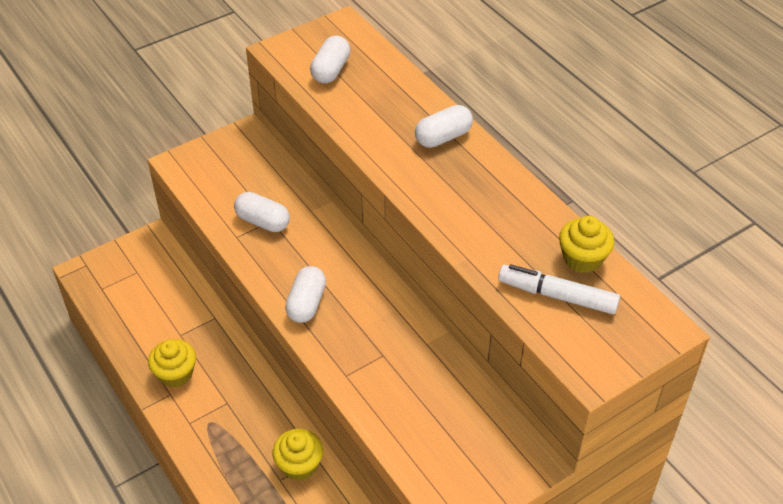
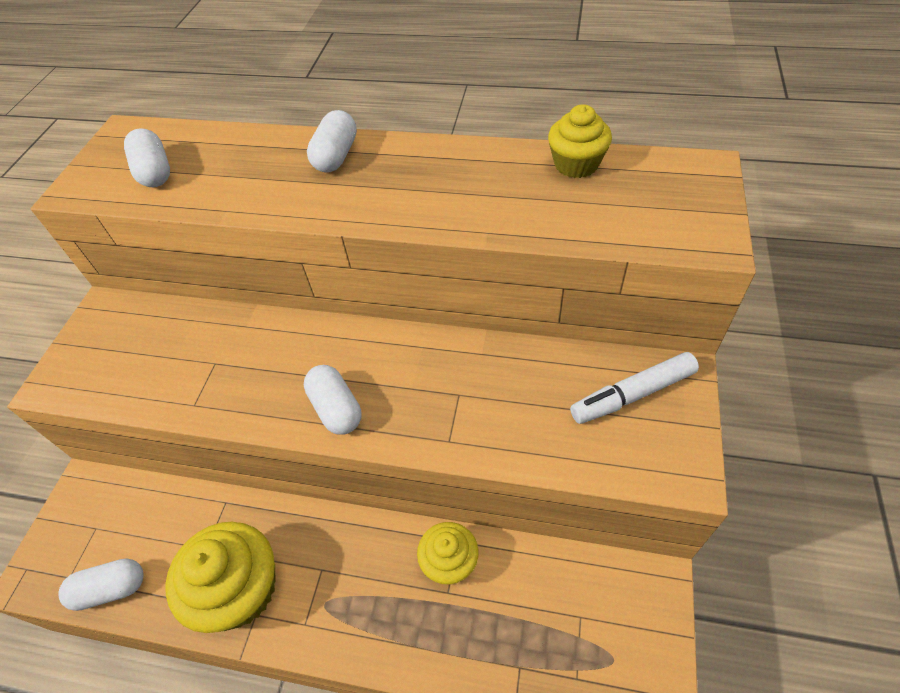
camera: 40 degrees left, 5 degrees up
yellow cupcake [148,339,196,387] -> yellow cupcake [165,522,276,633], size x1.68
white capsule [234,192,290,232] -> white capsule moved to [59,558,144,611]
white marker [498,264,620,314] -> white marker moved to [570,352,699,424]

